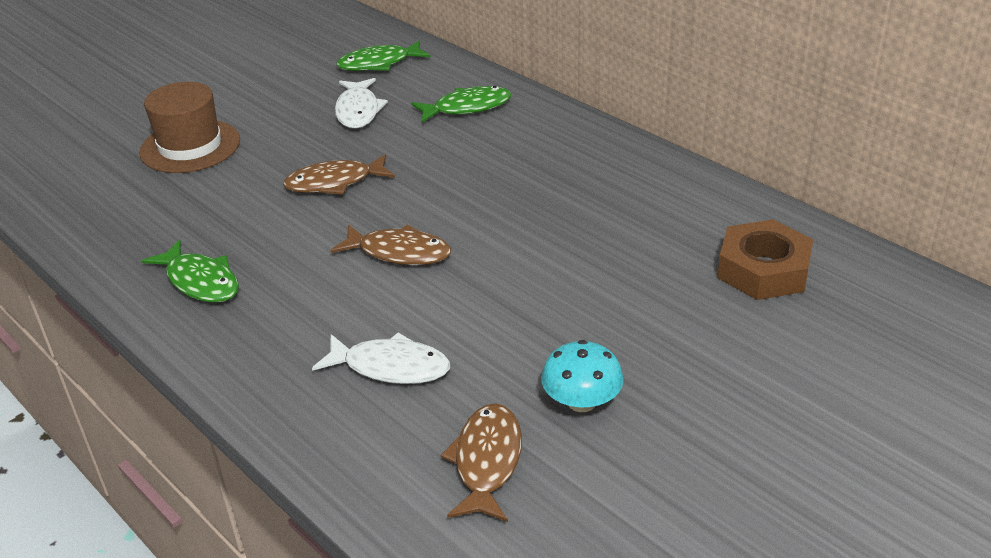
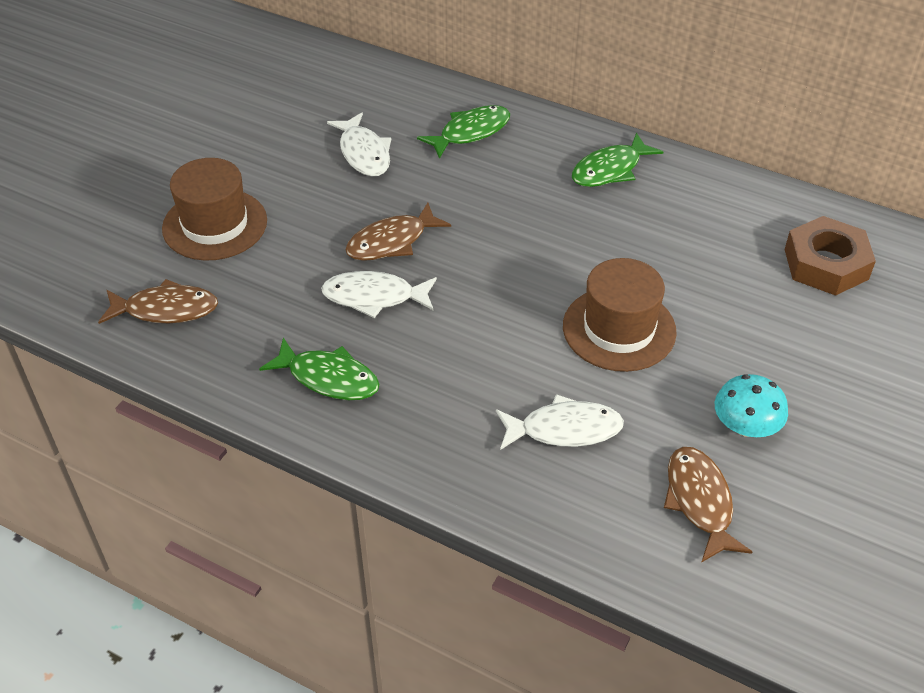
camera: 20 degrees left, 10 degrees up
brown fish [330,224,451,265] -> brown fish moved to [98,279,218,324]
green fish [336,40,430,71] -> green fish moved to [572,133,663,187]
none -> white fish [321,271,437,318]
none -> brown hat [563,258,677,372]

